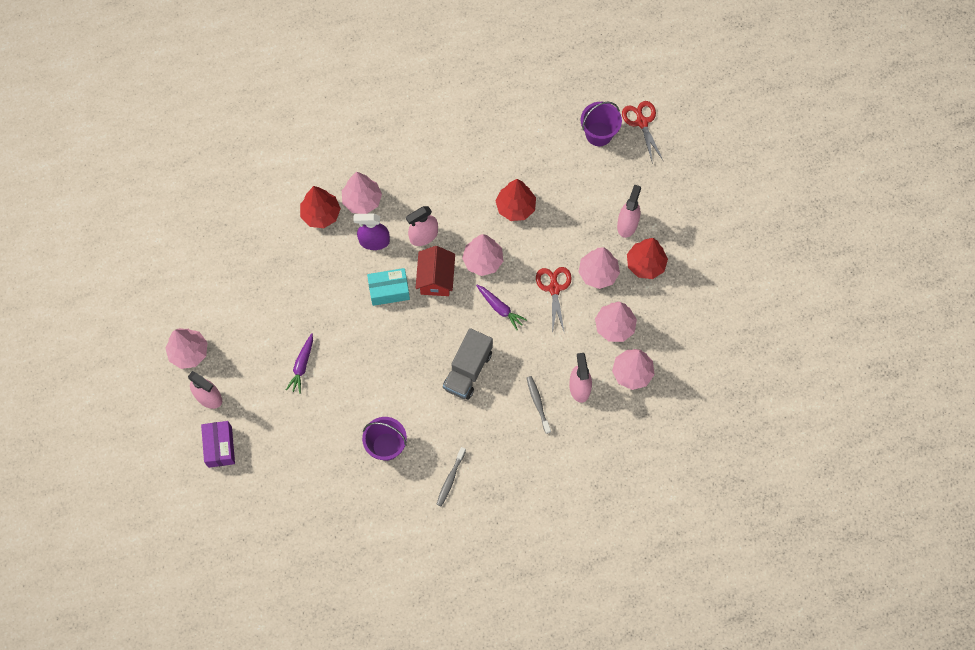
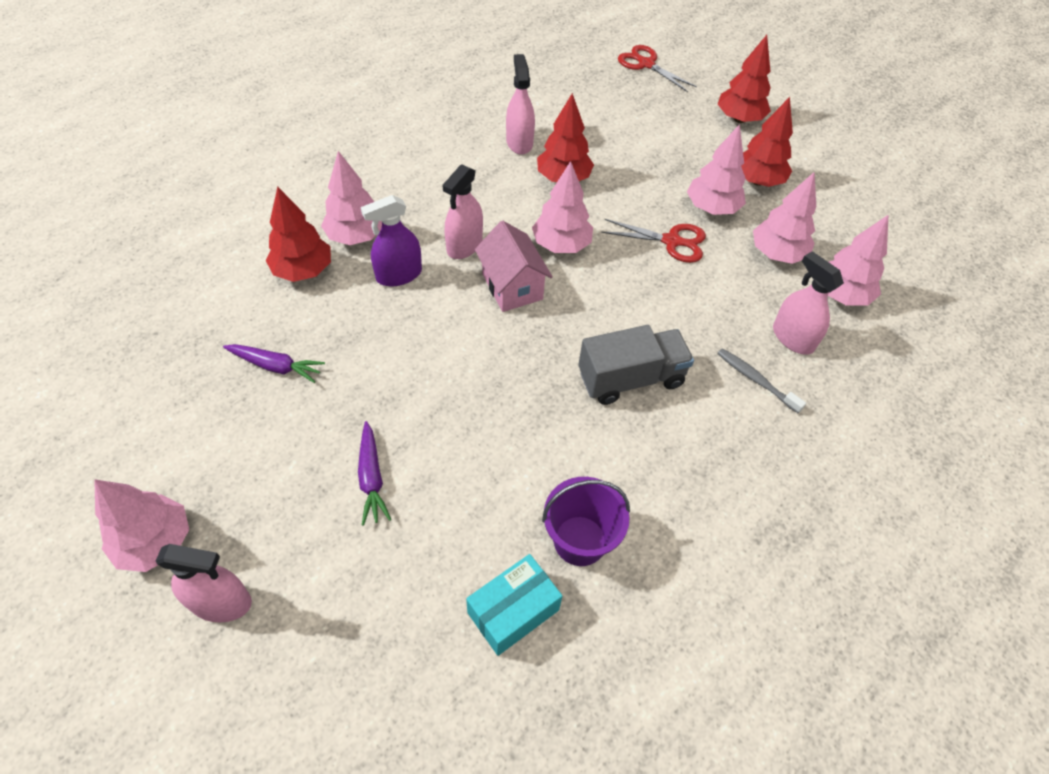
camera: 30 degrees left, 15 degrees down
purple box [201,421,235,468] -> none
turquoise box [367,268,410,306] -> turquoise box moved to [466,554,562,656]
red house [415,246,455,296] -> pink house [475,221,553,312]
grey toothbrush [437,447,466,506] -> none
grey truck [443,328,493,400] -> grey truck turned 105 degrees counterclockwise [578,325,694,405]
purple carrot [476,285,527,330] -> purple carrot moved to [223,344,325,383]
red scissors [536,267,572,334] -> red scissors turned 135 degrees clockwise [601,219,706,263]
purple bucket [581,102,622,146] -> none
pink spray bottle [617,185,641,238] -> pink spray bottle moved to [506,54,535,155]
none -> red tree [718,35,771,123]

